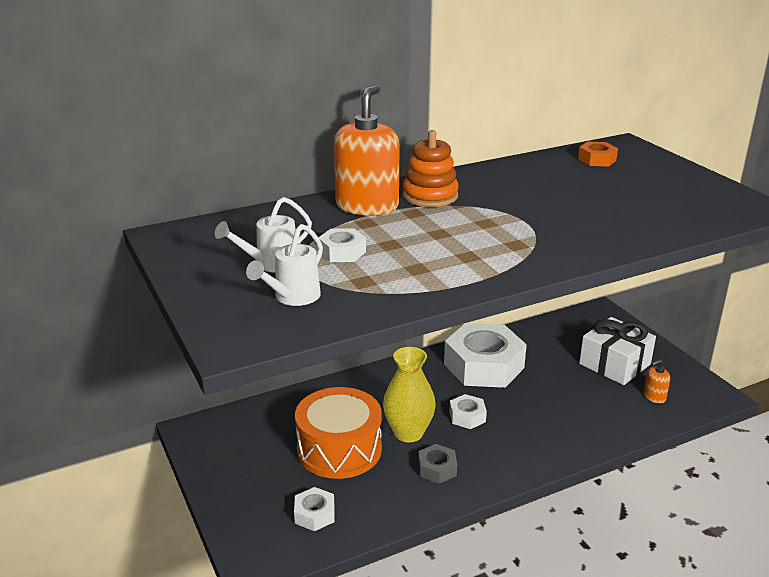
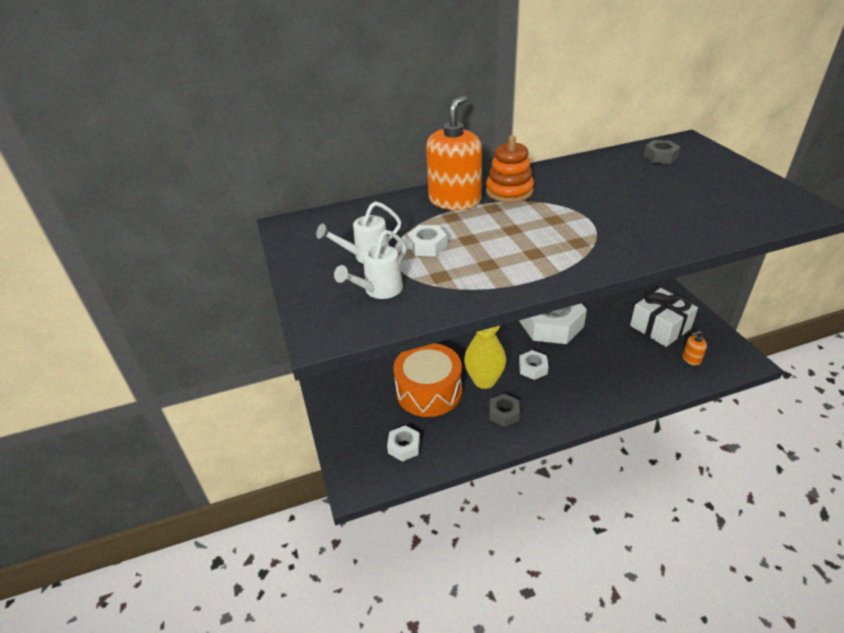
camera: 10 degrees right, 10 degrees up
orange nut [578,142,618,167] -> grey nut [644,140,681,164]

